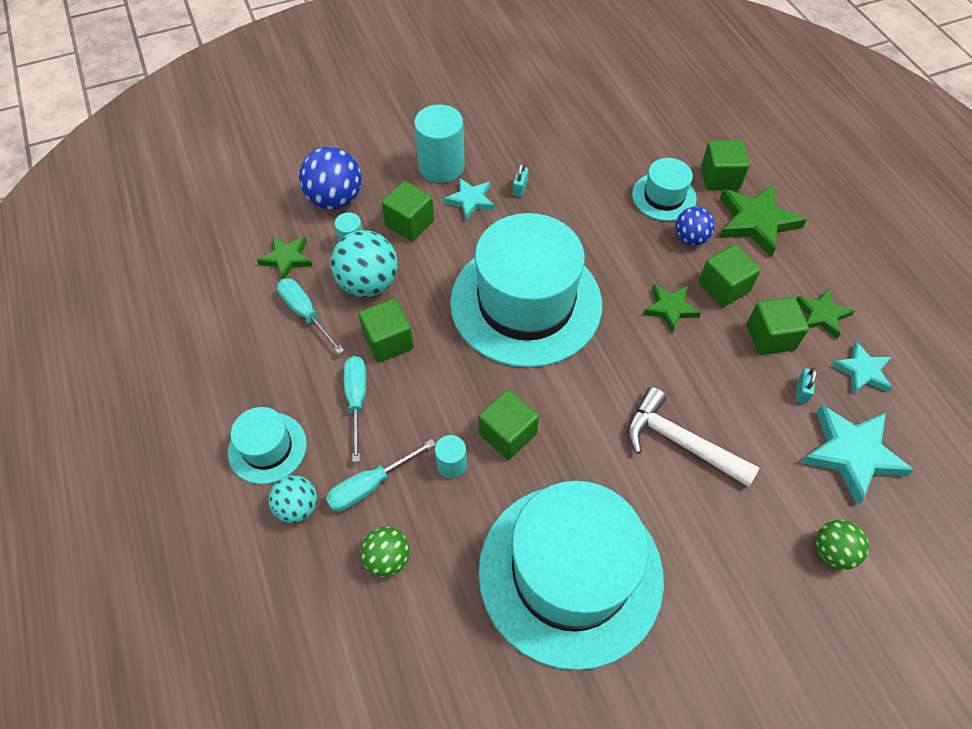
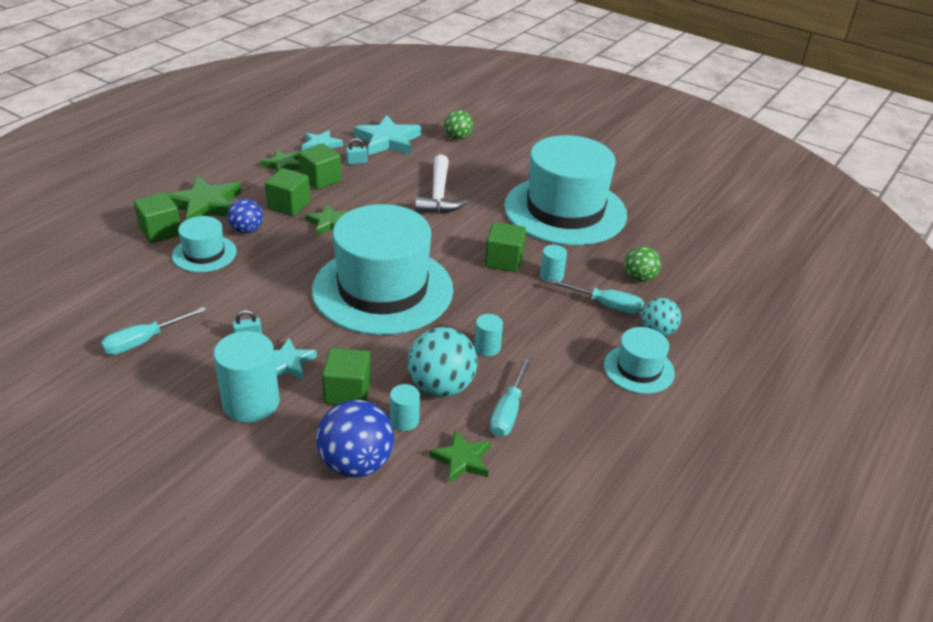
camera: 125 degrees left, 20 degrees down
turquoise screwdriver [344,356,366,462] -> turquoise screwdriver moved to [101,307,207,355]
green cube [359,299,414,362] -> turquoise cylinder [474,314,503,356]

